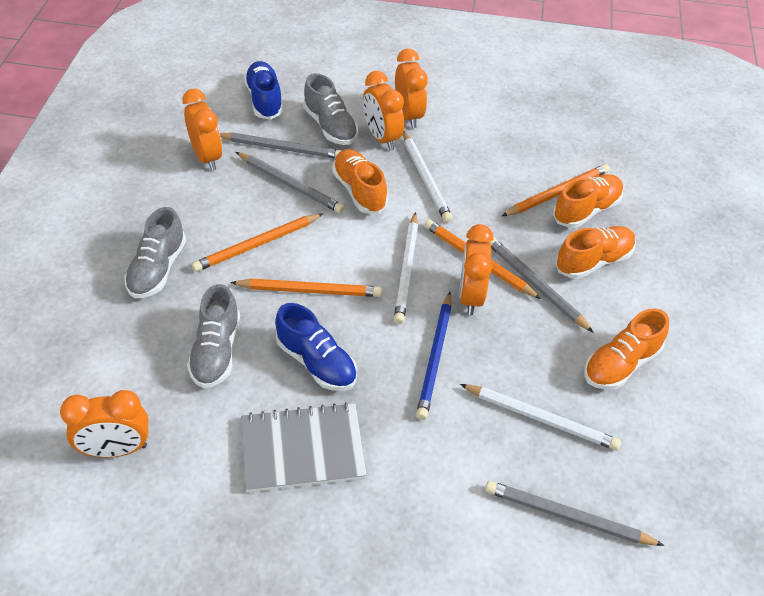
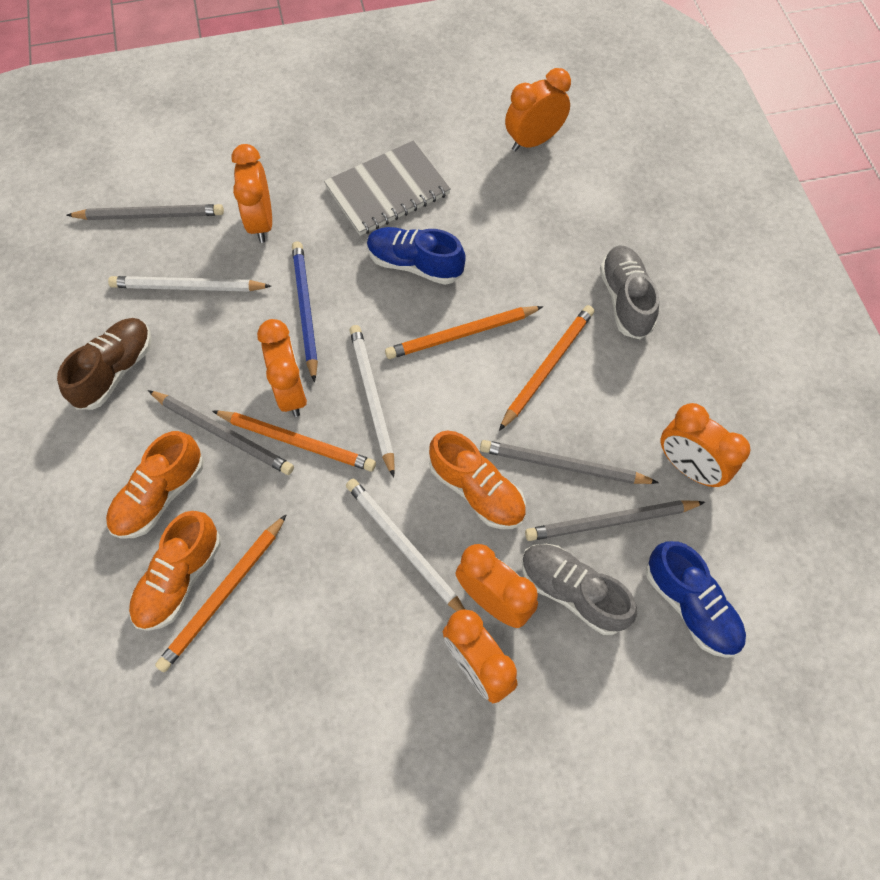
camera: 160 degrees right, 15 degrees up
grey shoe [187,284,240,388] -> none
orange shoe [584,308,669,390] -> brown shoe [57,318,152,410]
none -> orange clock [232,144,272,243]

